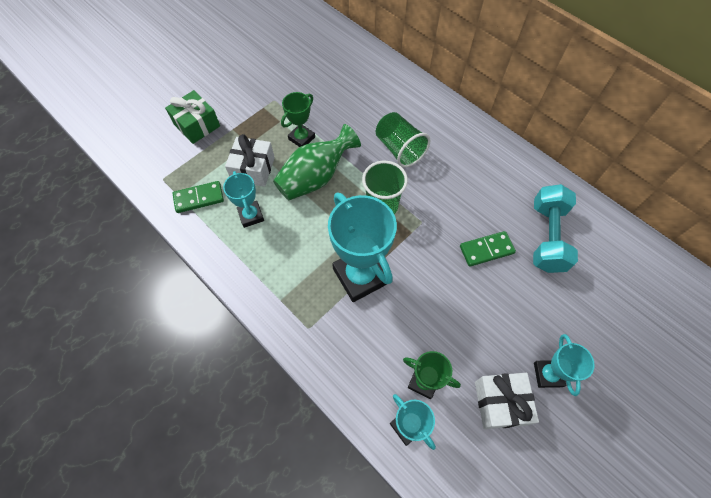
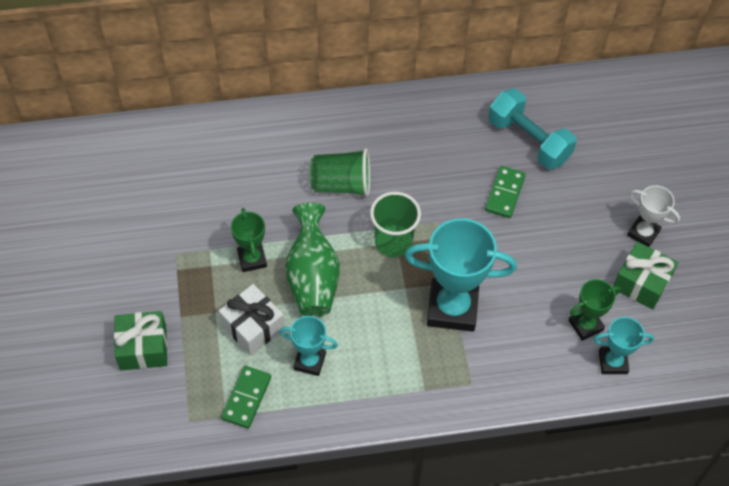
camera: 55 degrees left, 5 degrees down
white gift [475,373,539,429] -> green gift [613,242,678,310]
turquoise trophy [534,334,595,396] -> white trophy [627,185,680,247]

